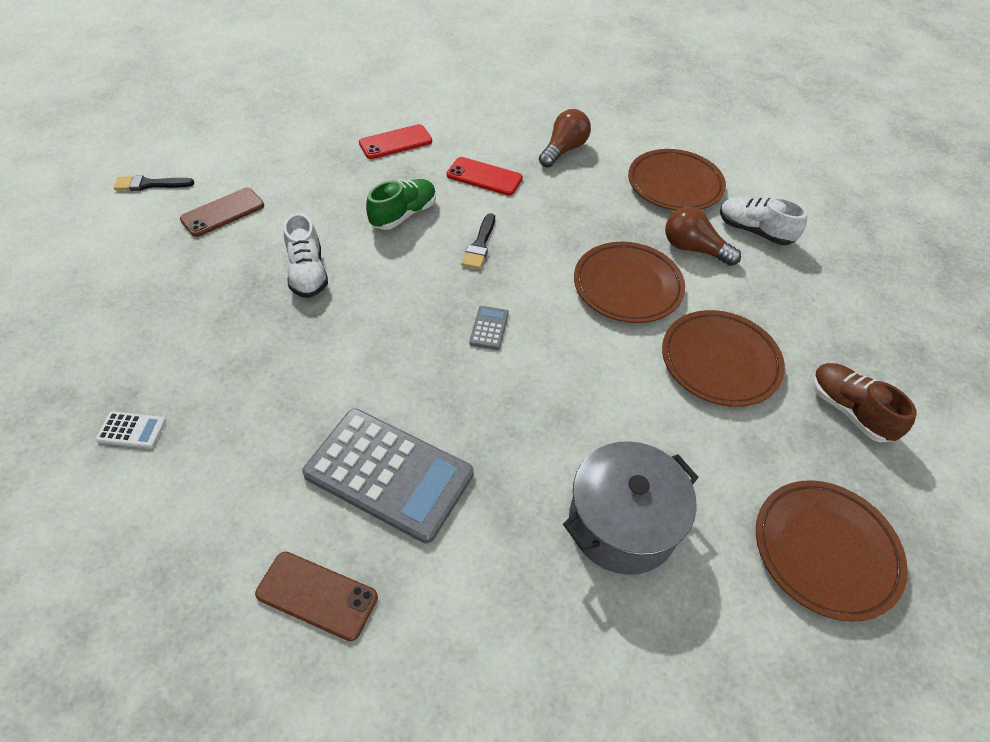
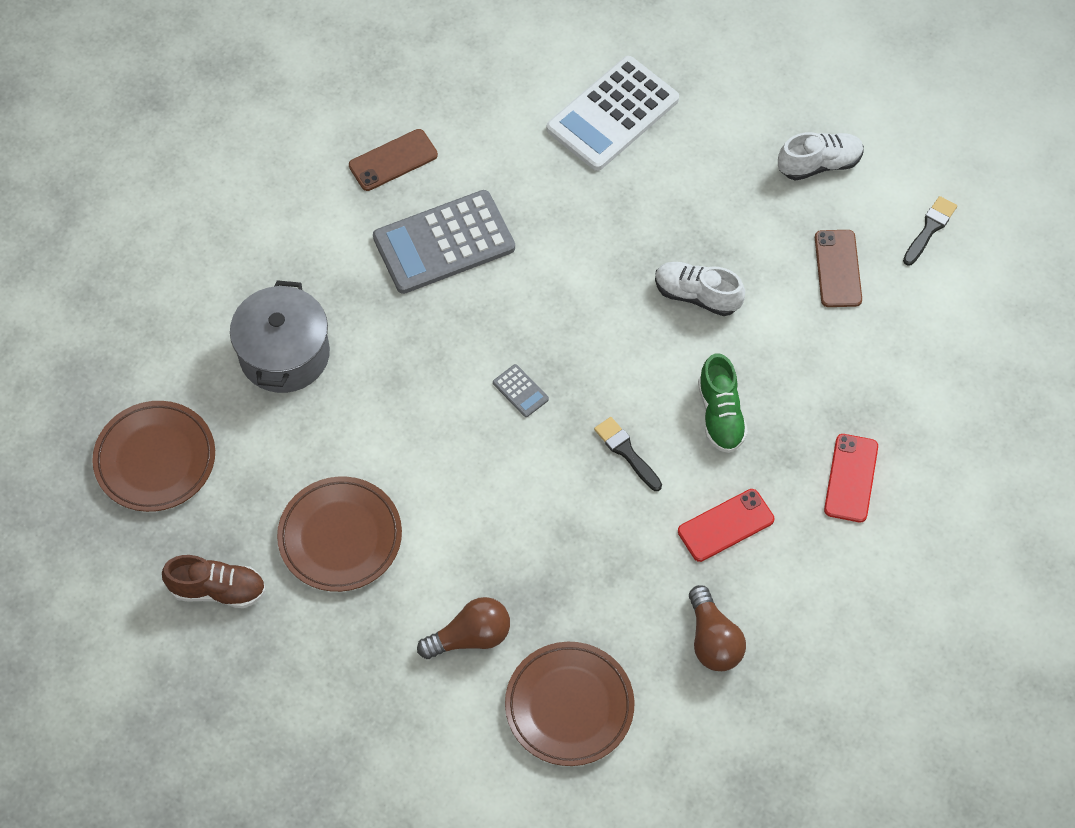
camera: 130 degrees right, 10 degrees up
white calculator [95,411,166,448] -> white calculator [547,56,679,171], size x2.50
brown plate [574,242,685,323] -> none
white shoe [720,197,808,245] -> white shoe moved to [778,132,864,181]

